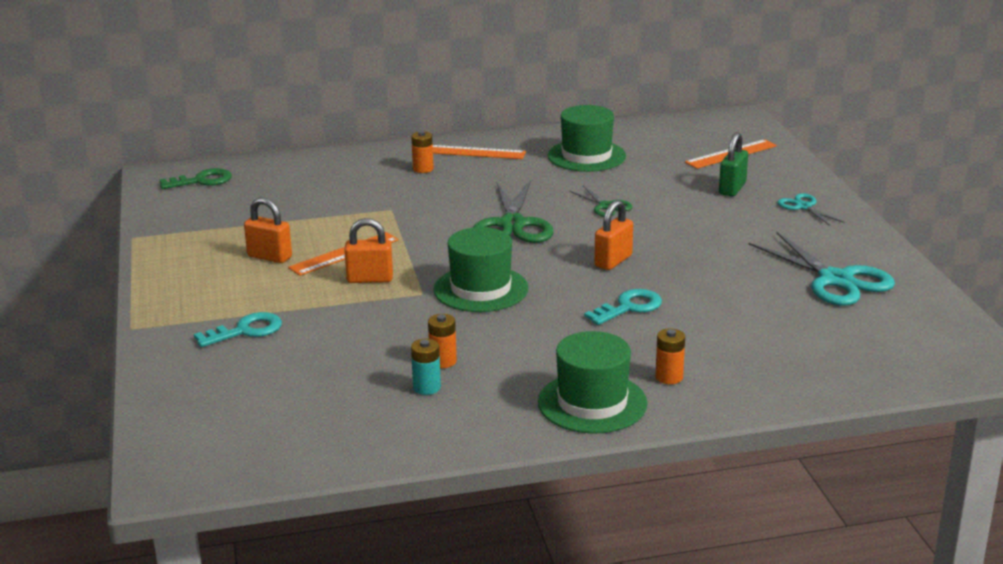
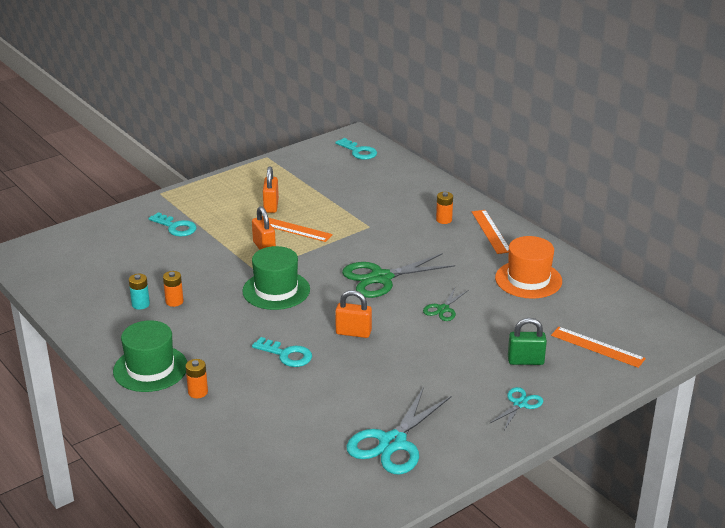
camera: 65 degrees right, 5 degrees up
green key [159,168,232,189] -> turquoise key [335,138,377,160]
green hat [548,105,626,172] -> orange hat [495,236,562,299]

